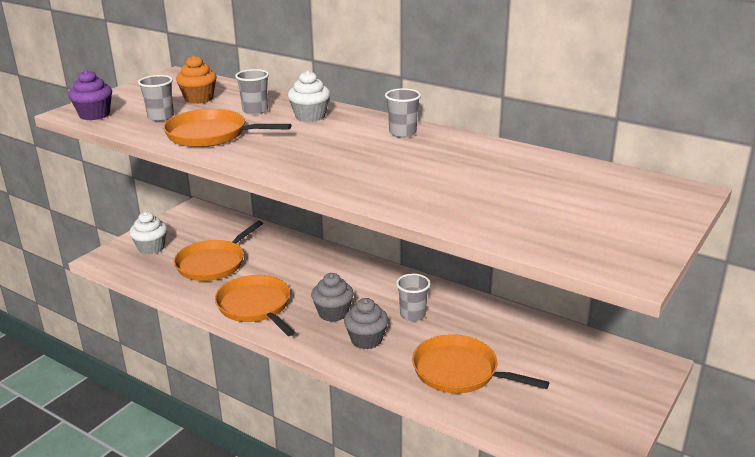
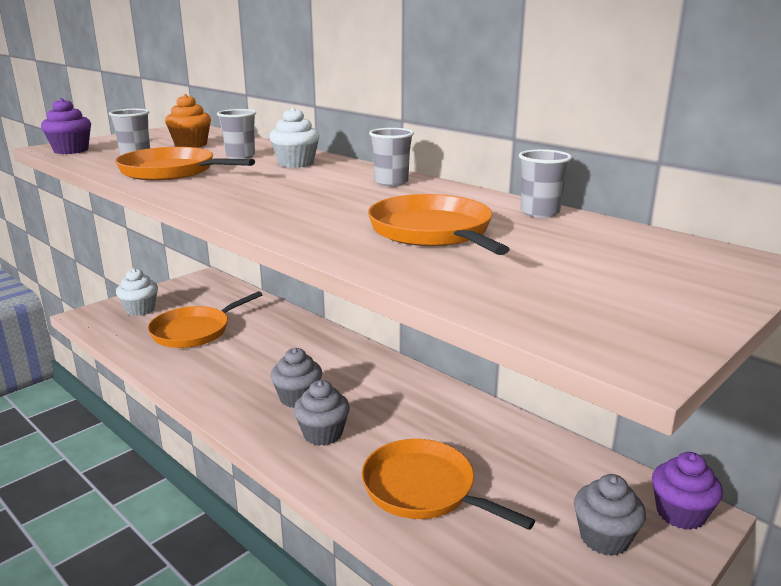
camera: 10 degrees right, 5 degrees down
orange pan [215,275,295,336] -> orange pan moved to [368,194,510,255]
grey cup [396,273,431,321] -> grey cup moved to [519,149,572,218]
none -> grey cupcake [574,474,646,556]
none -> purple cupcake [652,452,723,530]

